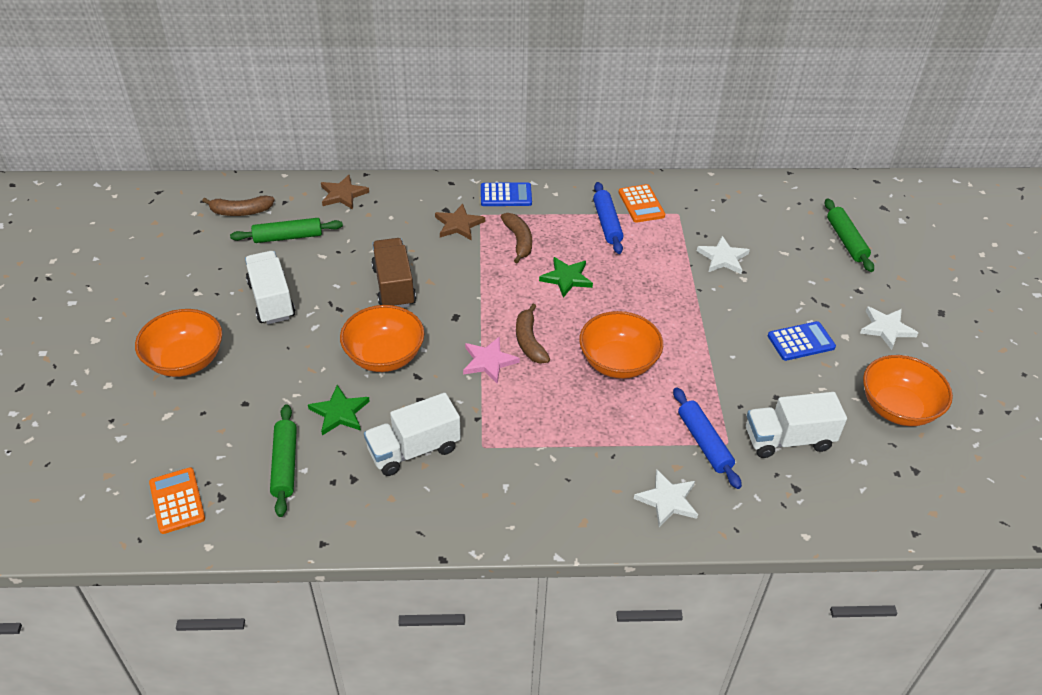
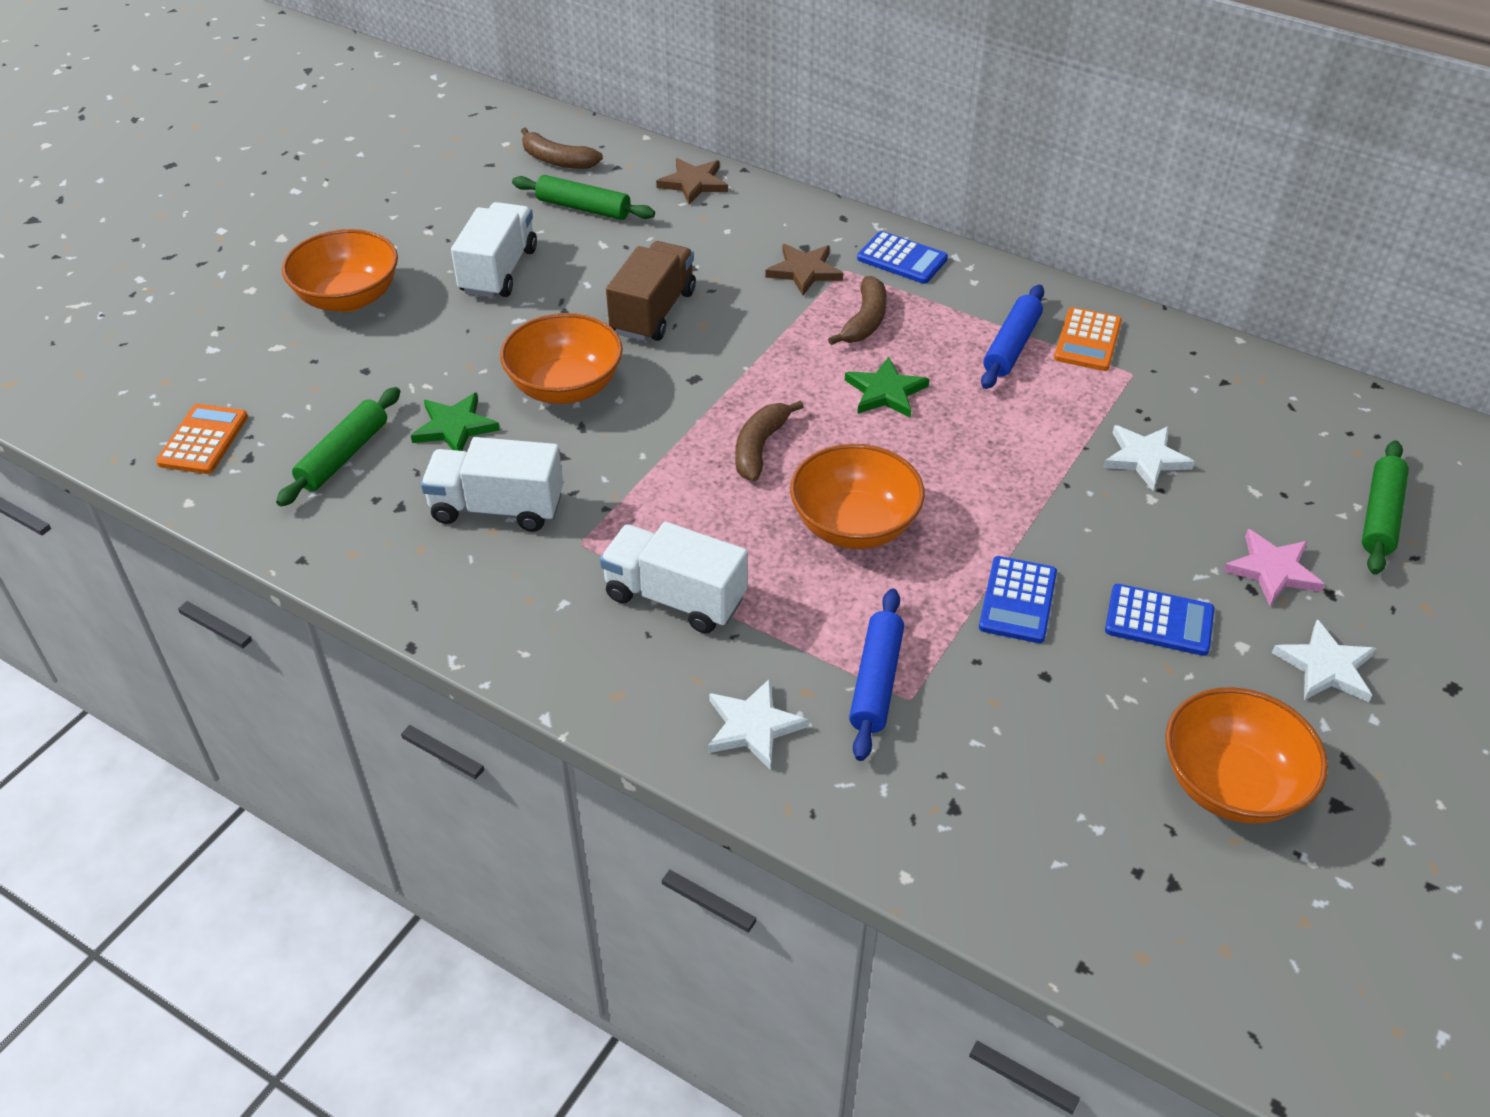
camera: 35 degrees right, 0 degrees up
pink star [463,336,520,384] -> pink star moved to [1223,529,1325,606]
white truck [746,392,847,458] -> white truck moved to [600,522,747,634]
none -> blue calculator [979,556,1057,643]

